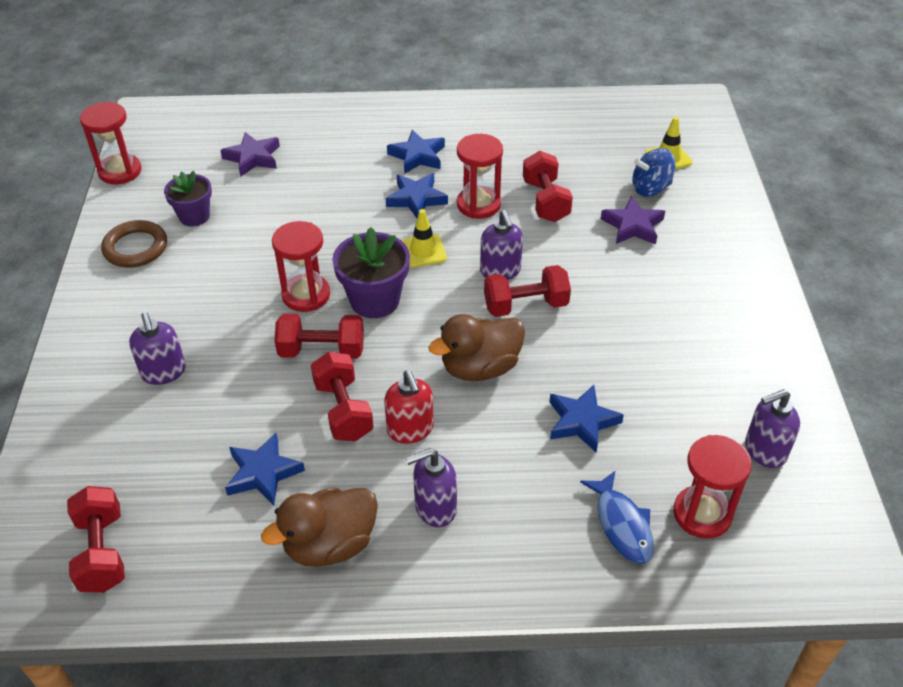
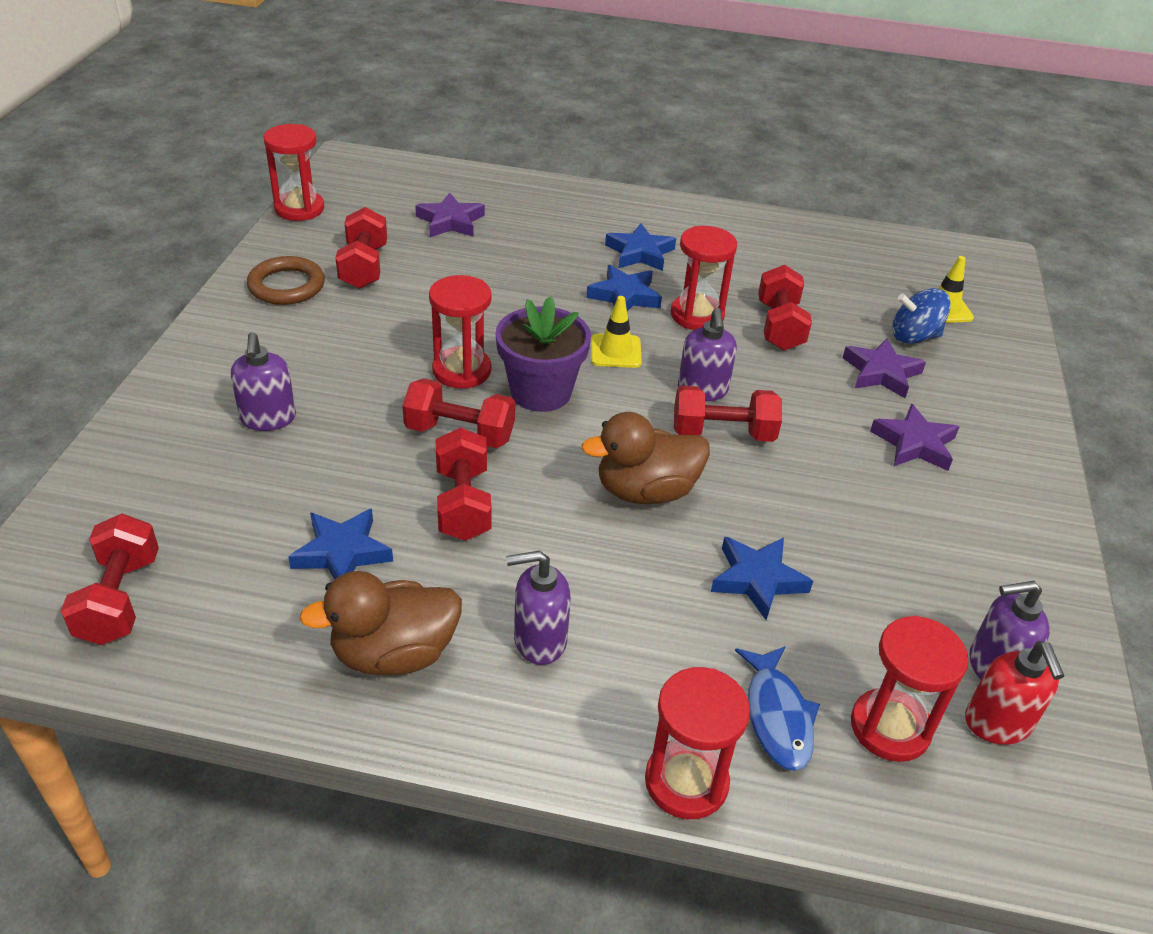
camera: 10 degrees right, 5 degrees down
purple flower pot [164,171,212,226] -> red dumbbell [336,207,387,289]
red soap dispenser [384,370,434,444] -> red soap dispenser moved to [965,641,1064,745]
none -> red hourglass [645,667,750,819]
none -> purple star [870,403,959,471]

